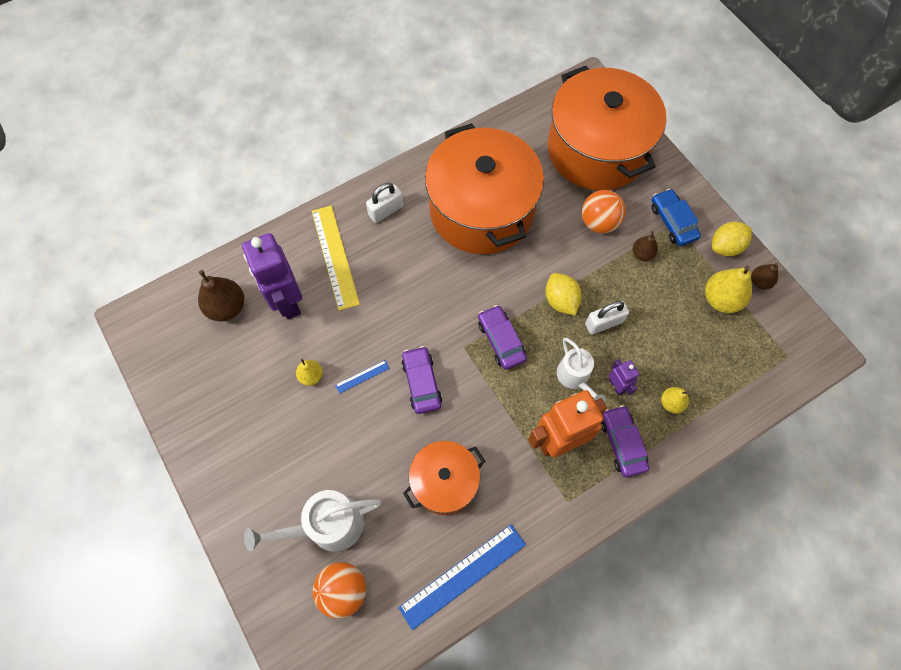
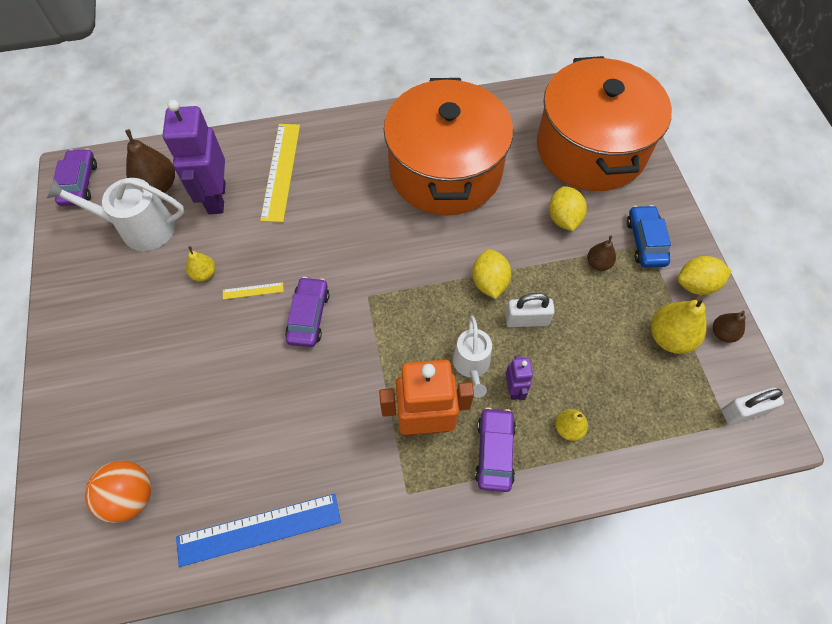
camera: 20 degrees right, 5 degrees down
white watering can [244,490,381,552] -> white watering can moved to [46,178,184,251]
blue ruler [335,360,390,394] -> yellow ruler [223,282,284,299]
white padlock [366,183,403,223] -> white padlock moved to [721,388,784,425]
orange pot [403,441,485,515] -> none
purple car [478,305,527,370] -> purple car moved to [53,149,97,206]
orange ball [582,190,626,233] -> yellow lemon [549,186,587,231]

